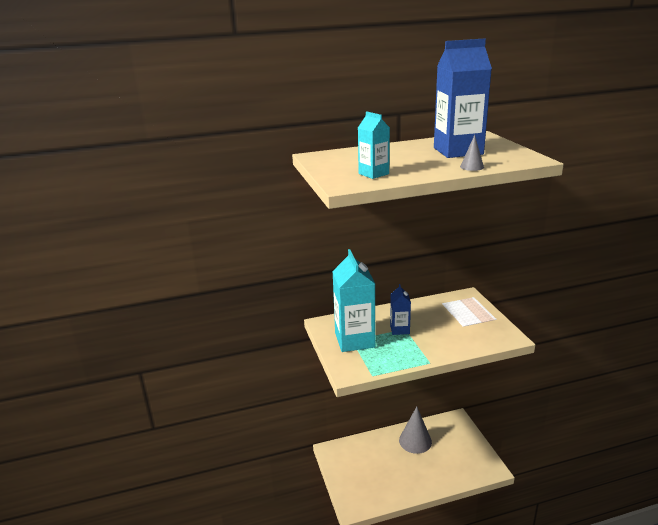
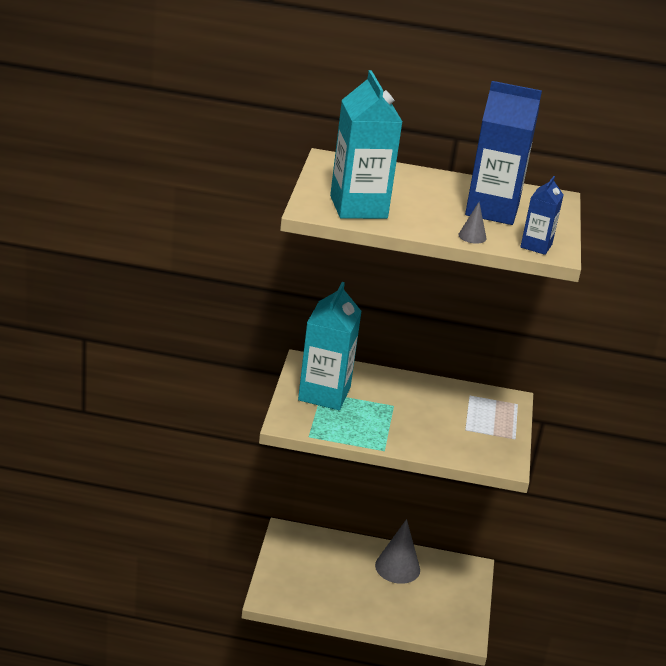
camera: 20 degrees right, 5 degrees up
turquoise carton [358,111,390,179] -> turquoise carton [330,70,402,219], size x1.91
blue carton [390,284,411,335] -> blue carton moved to [520,176,563,255]

